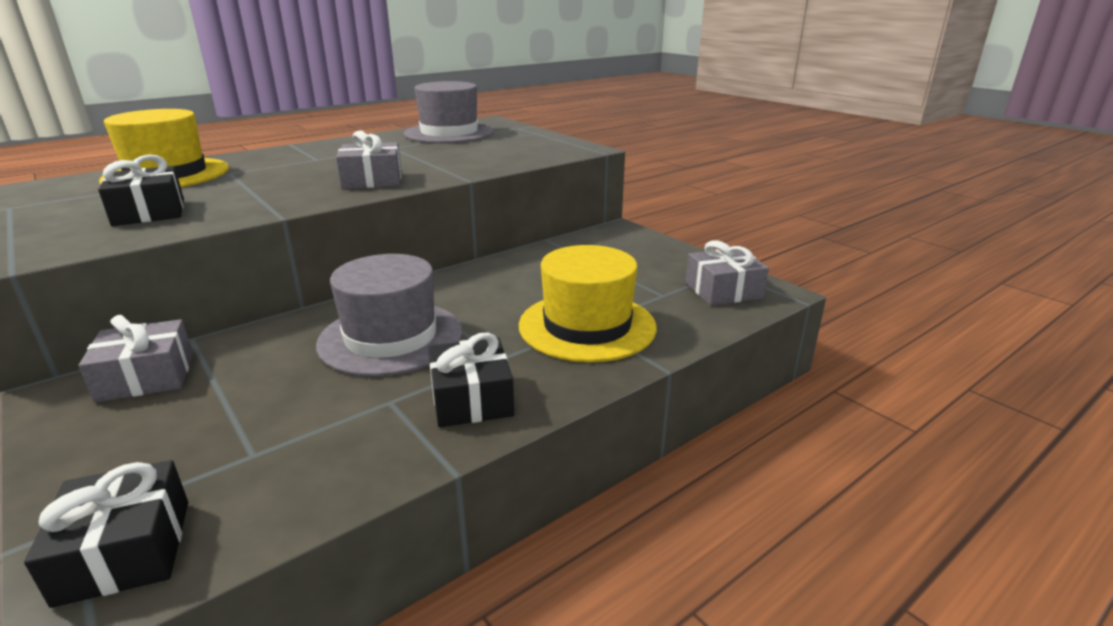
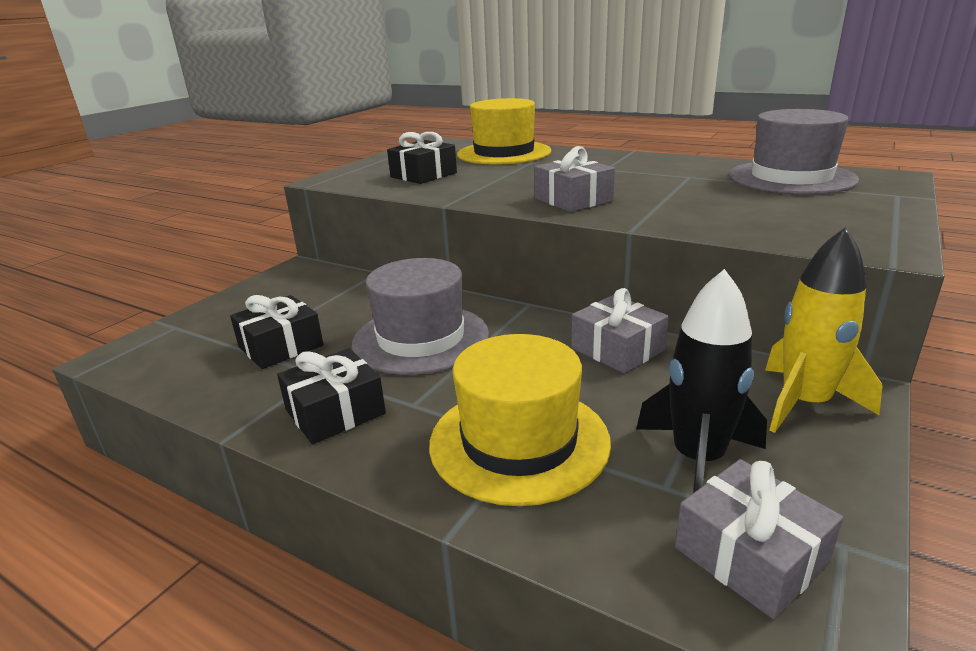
camera: 70 degrees right, 0 degrees up
black gift [24,460,188,608] -> black gift moved to [230,295,323,369]
grey gift [78,315,193,403] -> grey gift moved to [571,288,669,374]
none -> black rocket [636,269,767,493]
none -> yellow rocket [765,228,883,433]

